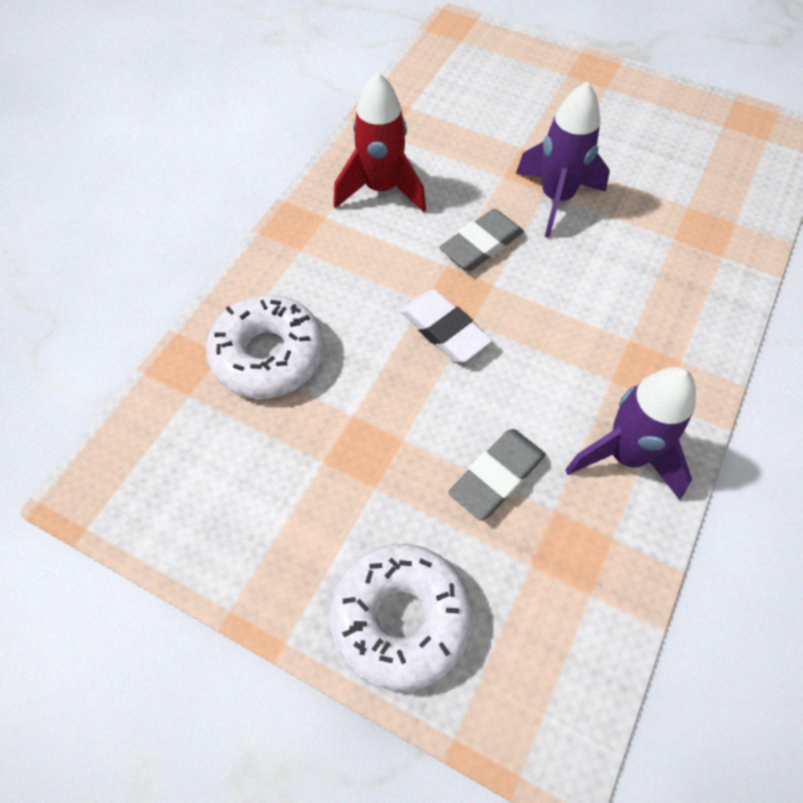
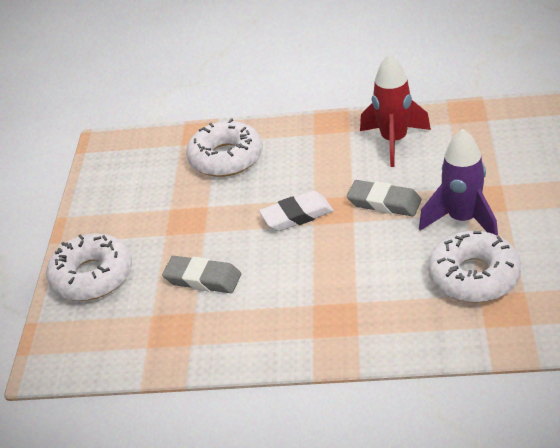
camera: 70 degrees right, 20 degrees down
white eraser [400,290,492,363] -> white eraser turned 45 degrees clockwise [259,191,334,231]
purple rocket [565,367,696,500] -> none
none -> white donut [428,231,521,303]

